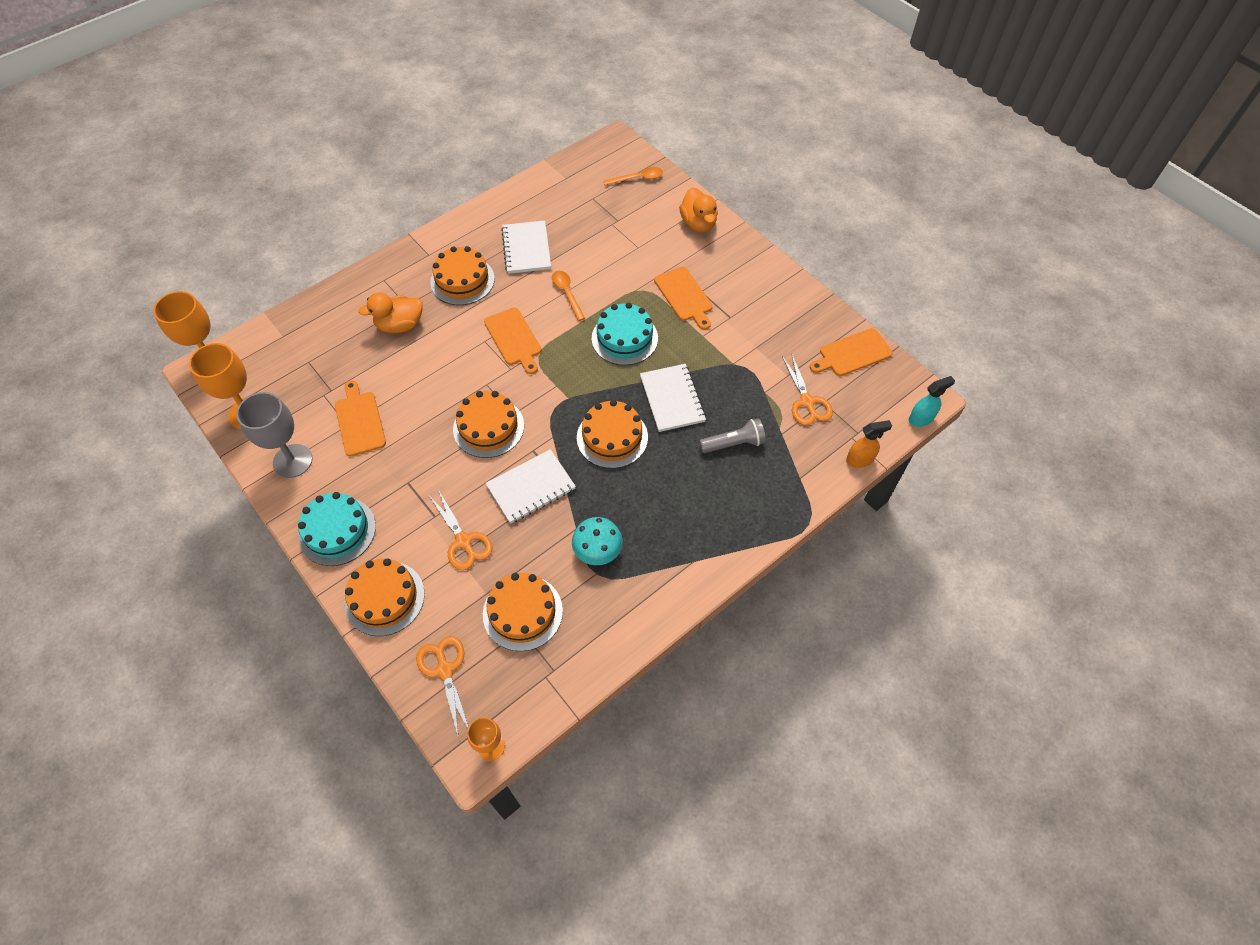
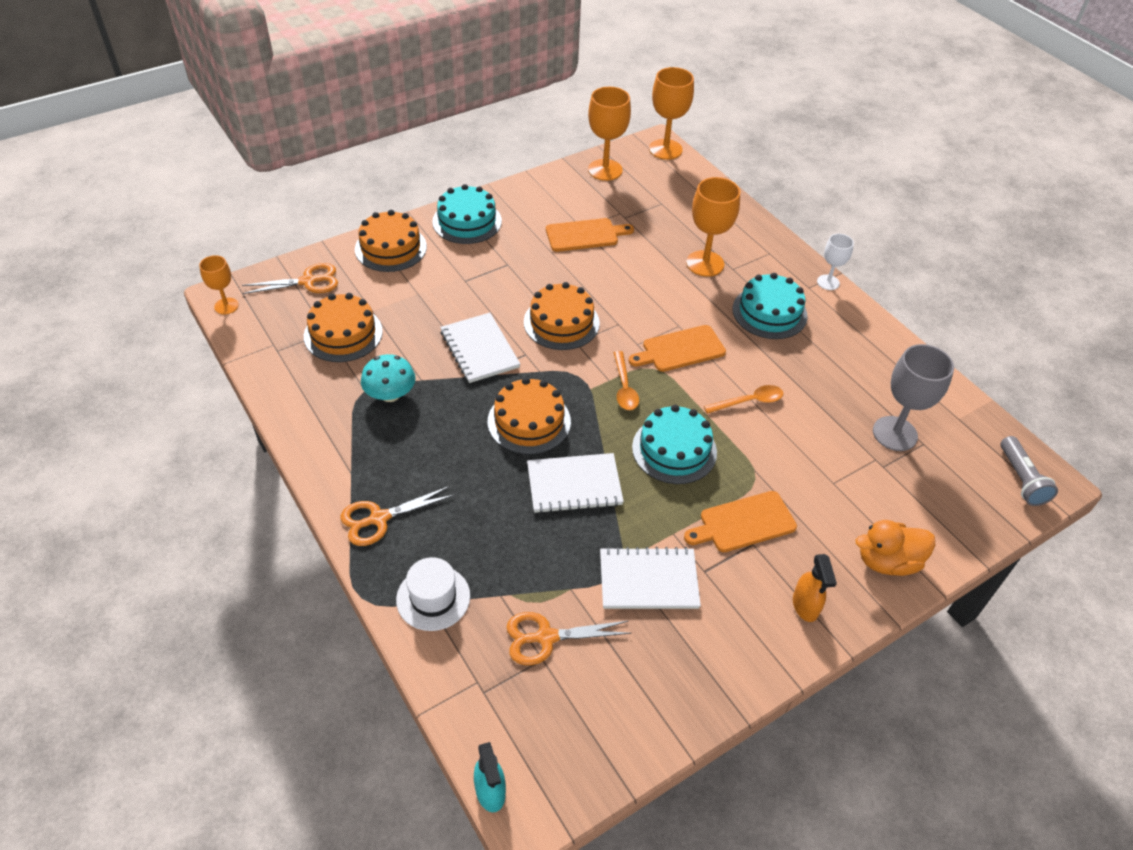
camera: 95 degrees right, 10 degrees down
grey goblet [236,392,313,478] -> grey goblet moved to [873,344,954,451]
orange duck [358,292,423,333] -> orange goblet [686,177,740,277]
orange scissors [429,491,493,570] -> orange scissors moved to [340,486,455,546]
orange cake [430,246,495,305] -> turquoise cake [732,273,808,339]
white notebook [501,220,551,274] -> white notebook moved to [600,547,701,609]
orange spoon [603,167,663,186] -> orange spoon moved to [614,351,639,410]
grey flashlight [699,418,766,453] -> grey flashlight moved to [1001,436,1058,506]
orange cutting board [810,328,893,376] -> none
orange spray bottle [846,420,892,468] -> orange spray bottle moved to [793,554,837,622]
none -> white hat [396,557,470,631]
none -> white goblet [817,234,854,290]

